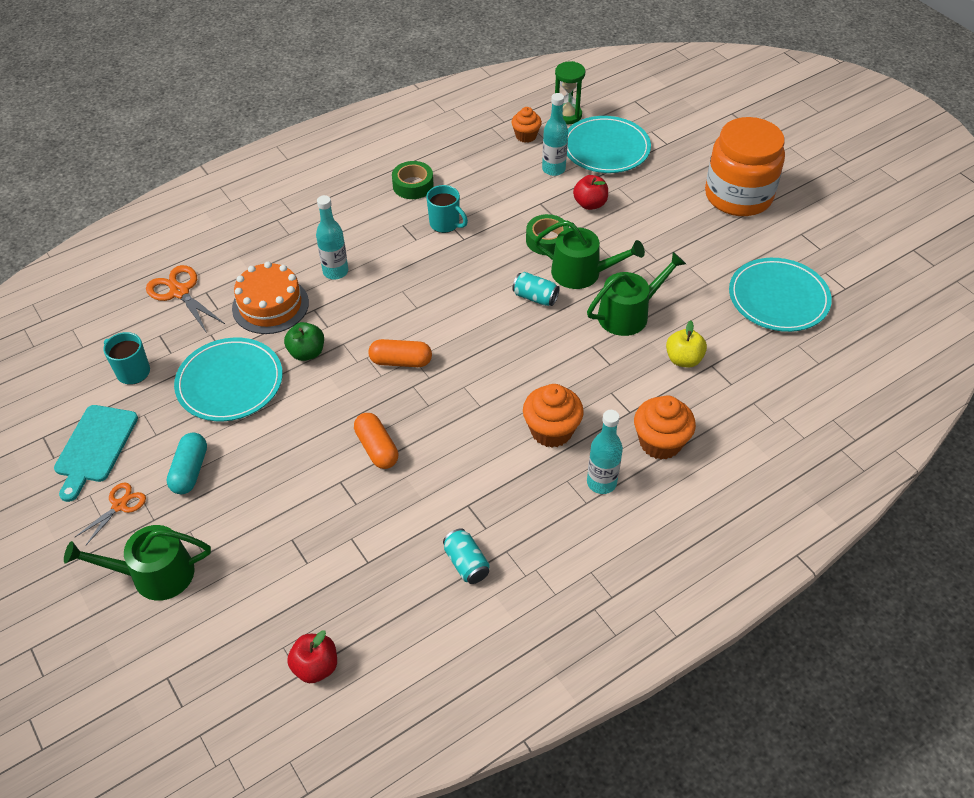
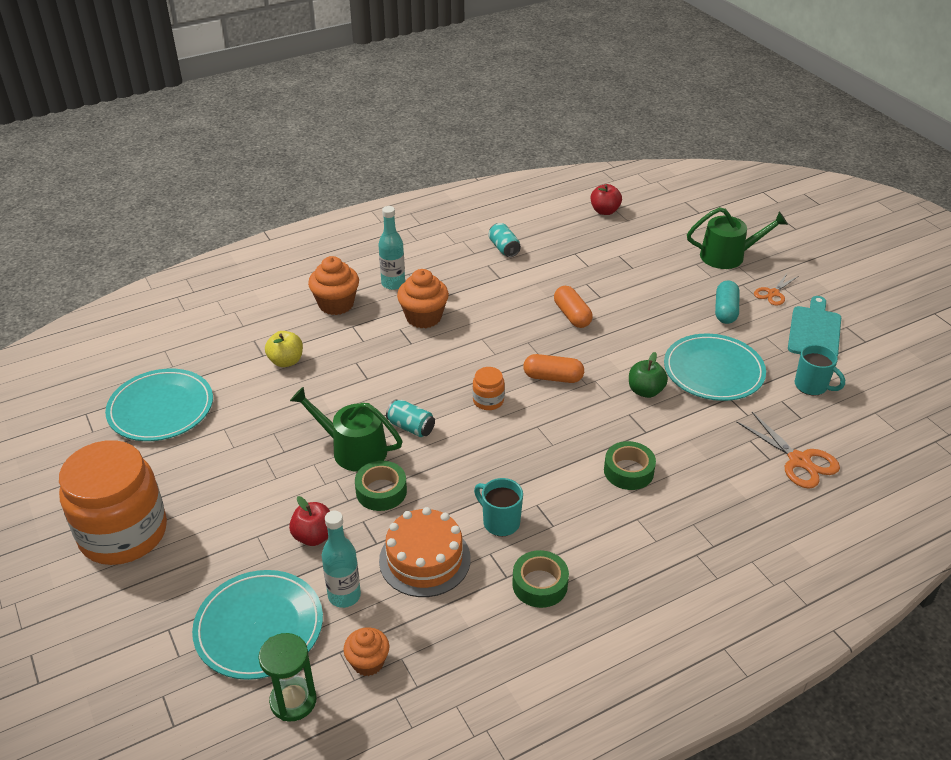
camera: 175 degrees left, 10 degrees down
orange cake [232,262,309,334] -> orange cake moved to [379,507,471,597]
turquoise bottle [316,195,348,279] -> green tape [604,441,656,490]
green watering can [587,252,686,336] -> none
none -> orange jar [473,367,505,410]

